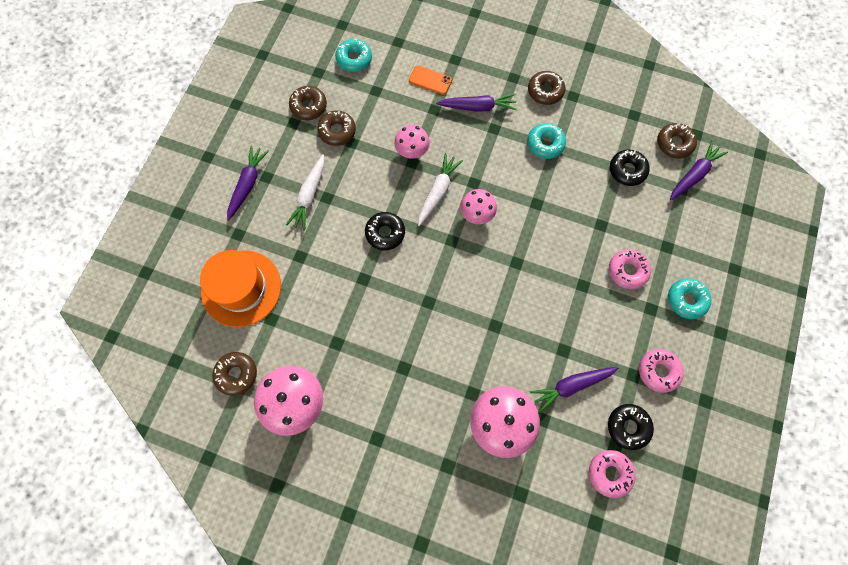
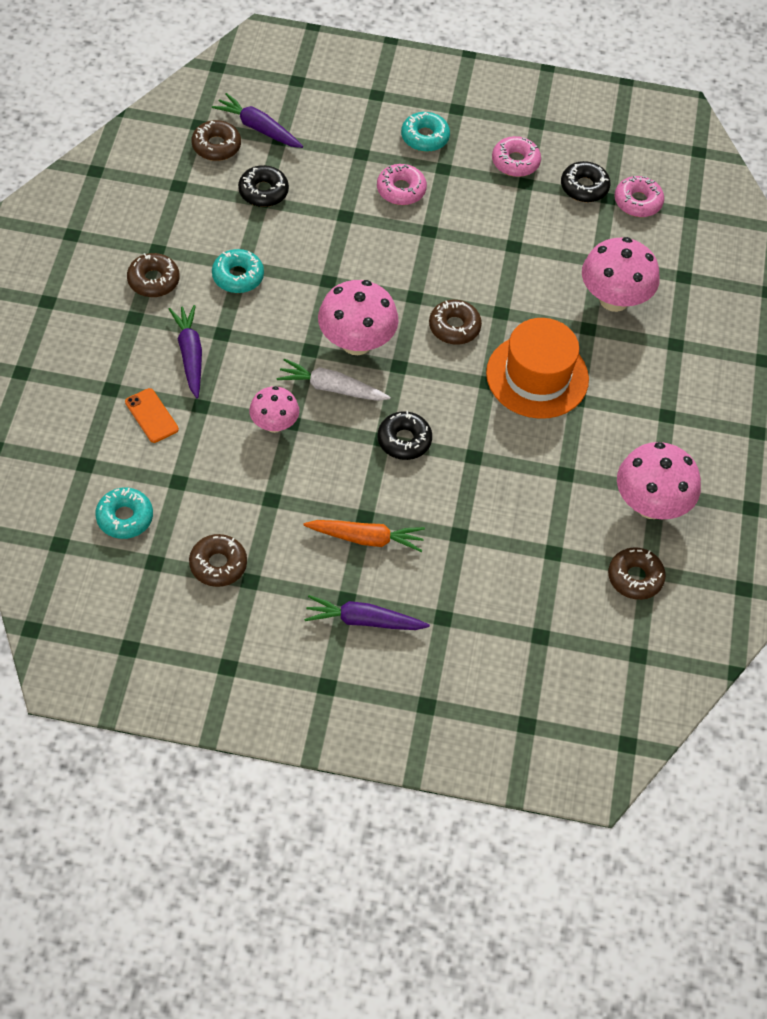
camera: 105 degrees left, 15 degrees down
orange hat [200,250,281,327] -> orange hat moved to [486,318,589,419]
white carrot [286,154,325,230] -> orange carrot [303,520,425,552]
brown donut [317,110,356,146] -> brown donut moved to [429,300,482,345]
orange phone [409,66,452,95] -> orange phone turned 45 degrees counterclockwise [125,388,179,443]
pink mushroom [460,189,497,224] -> pink mushroom [318,280,399,355], size x1.66
purple carrot [530,367,618,413] -> none

